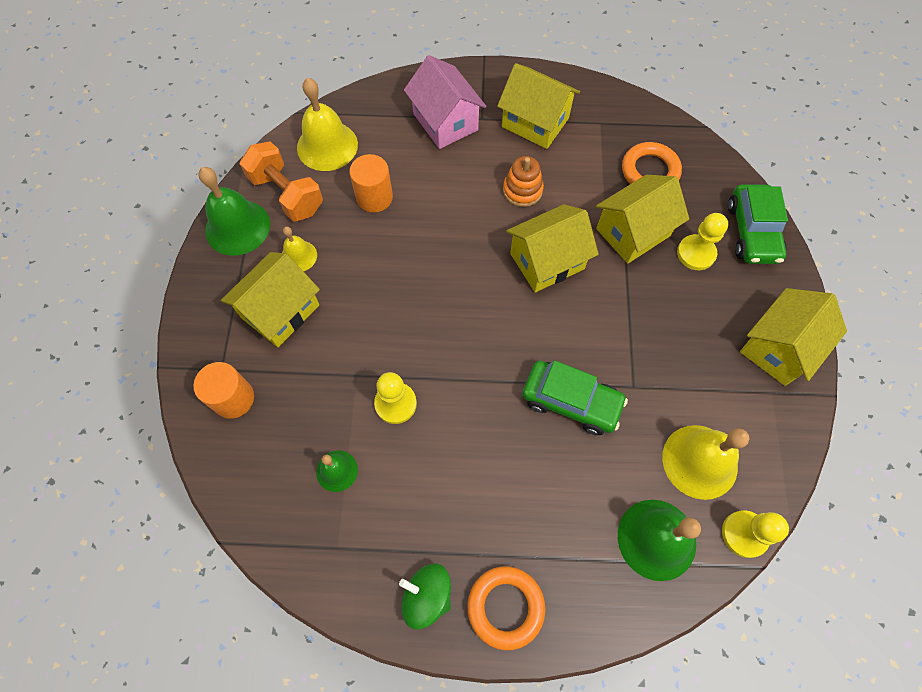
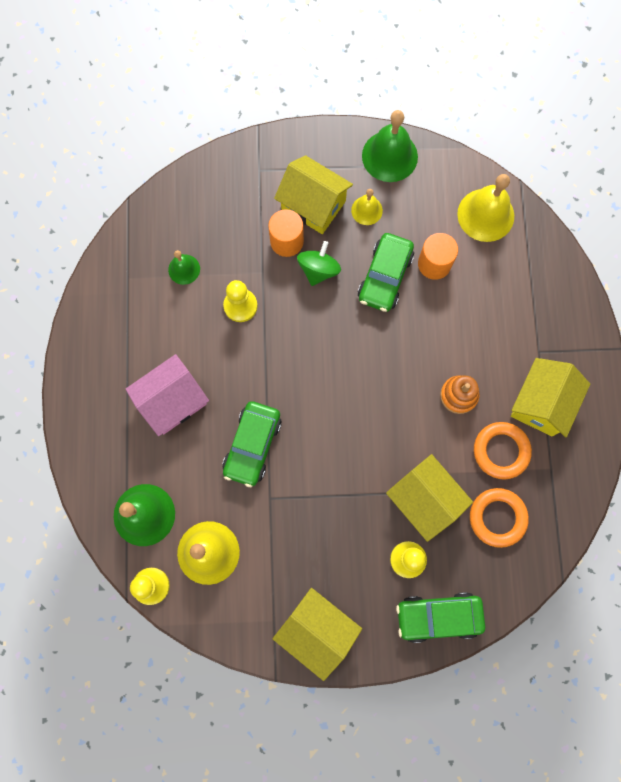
camera: 85 degrees right, 10 degrees up
orange cylinder [193,362,254,419] -> orange cylinder moved to [268,209,304,257]
orange dumbbell [240,142,323,222] -> none
green spinning top [399,563,451,629] -> green spinning top moved to [297,241,341,286]
pink house [404,55,486,149] -> pink house moved to [126,354,209,436]
orange ring [467,566,545,651] -> orange ring moved to [474,422,532,480]
yellow house [506,204,599,293] -> none
none -> green car [358,233,414,312]

